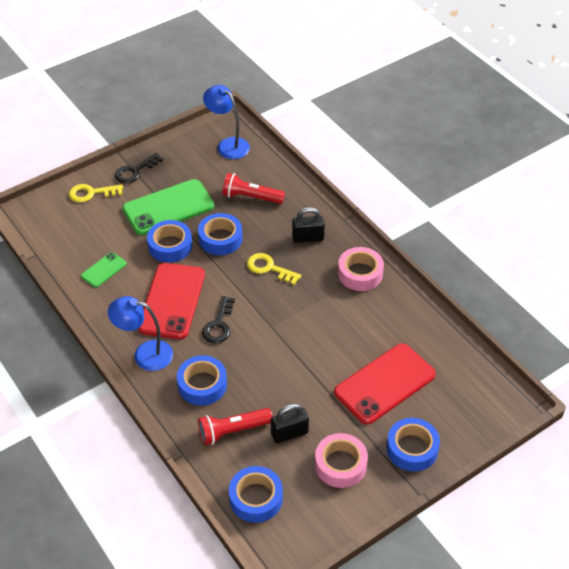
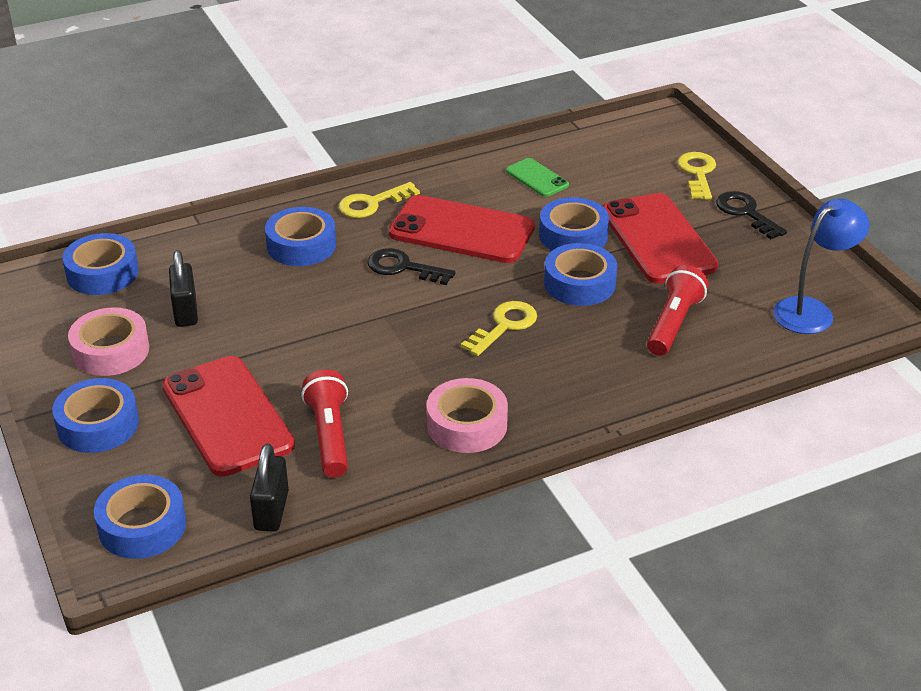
camera: 100 degrees right, 10 degrees down
blue lamp [108,296,173,371] -> yellow key [339,182,420,218]
green phone [122,179,214,235] -> red phone [603,193,718,284]
red flashlight [198,408,273,445] -> red flashlight moved to [301,370,348,477]
black padlock [292,207,325,243] -> black padlock moved to [250,444,289,532]
none -> blue tape [94,475,186,559]

